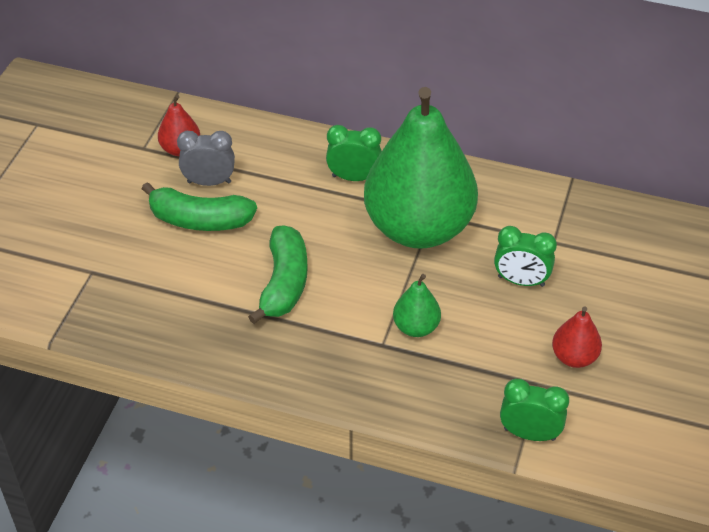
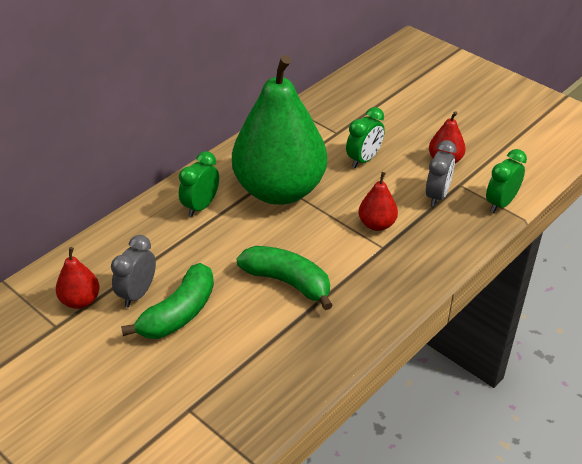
camera: 65 degrees left, 5 degrees down
green pear [393,274,441,337] -> red pear [359,172,398,231]
none -> grey clock [426,140,456,207]

